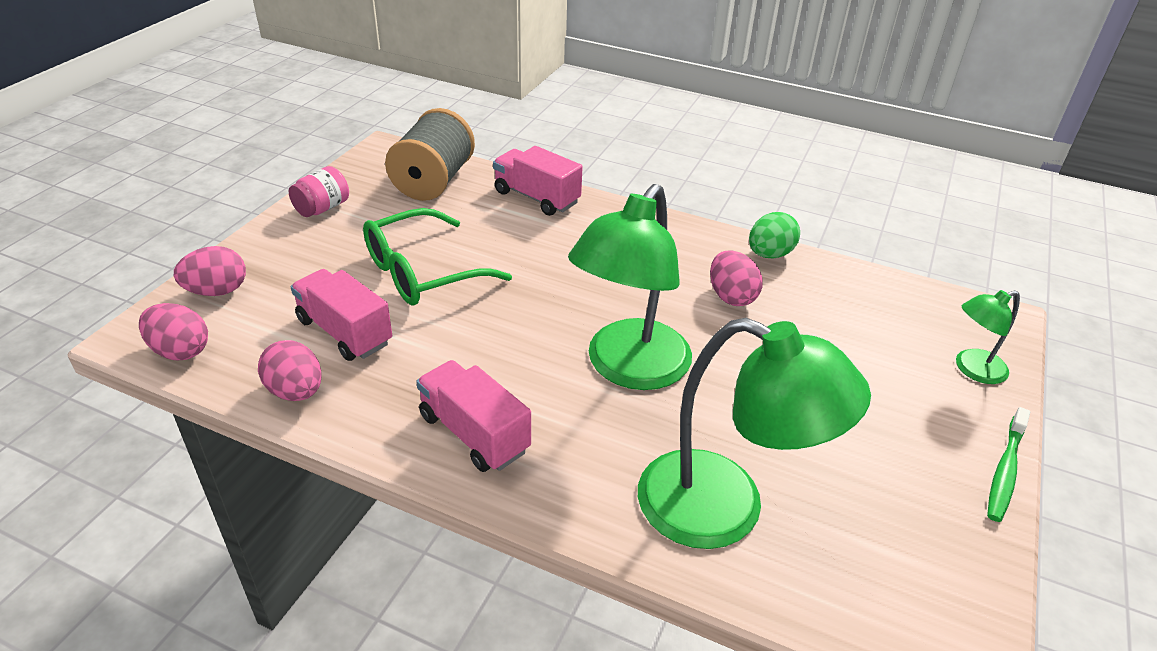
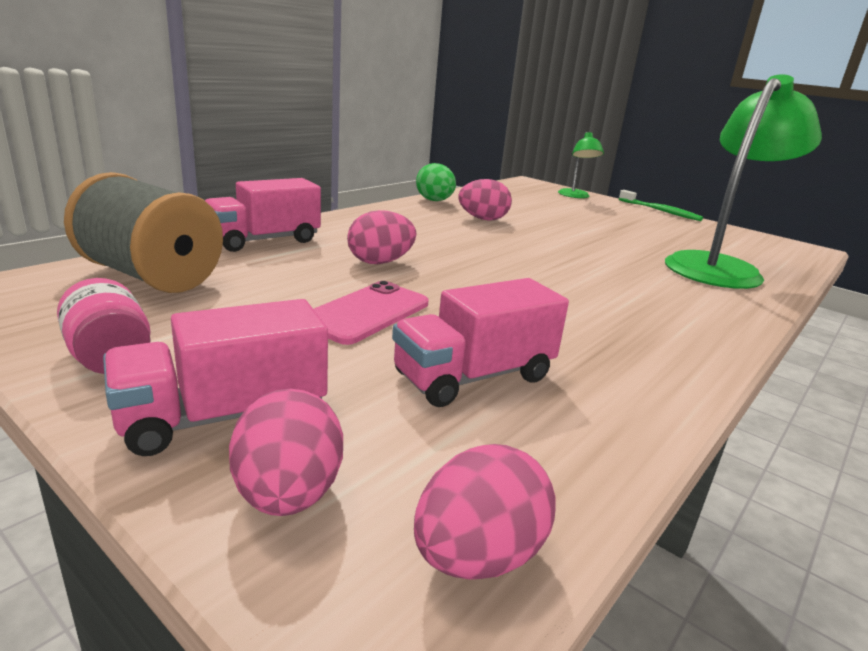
camera: 75 degrees left, 15 degrees down
pink egg [258,340,322,401] -> pink egg moved to [347,210,416,264]
green glasses [363,208,512,305] -> pink phone [314,281,429,345]
pink truck [416,360,531,472] -> pink truck moved to [103,299,328,456]
green lamp [568,184,692,390] -> none

